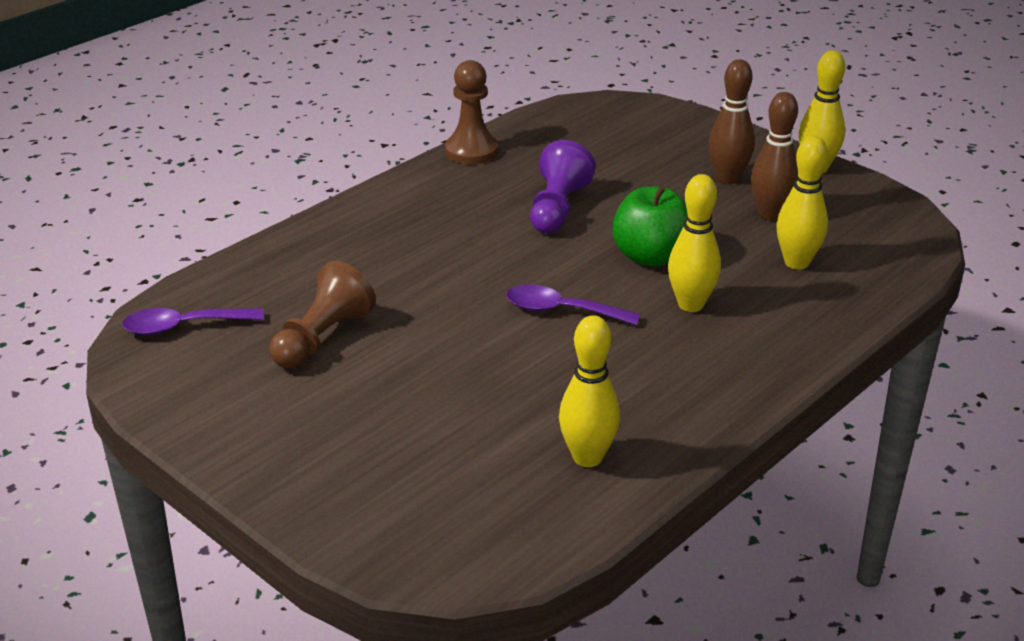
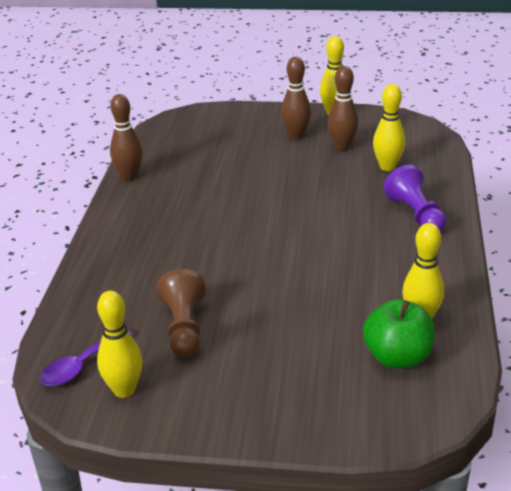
camera: 35 degrees left, 0 degrees up
brown pawn [445,60,498,164] -> brown bowling pin [110,94,143,181]
purple spoon [506,284,640,325] -> none
purple pawn [530,140,596,233] -> purple pawn moved to [383,165,446,232]
green apple [613,185,688,267] -> green apple moved to [363,299,435,369]
yellow bowling pin [668,174,721,312] -> yellow bowling pin moved to [97,291,143,398]

